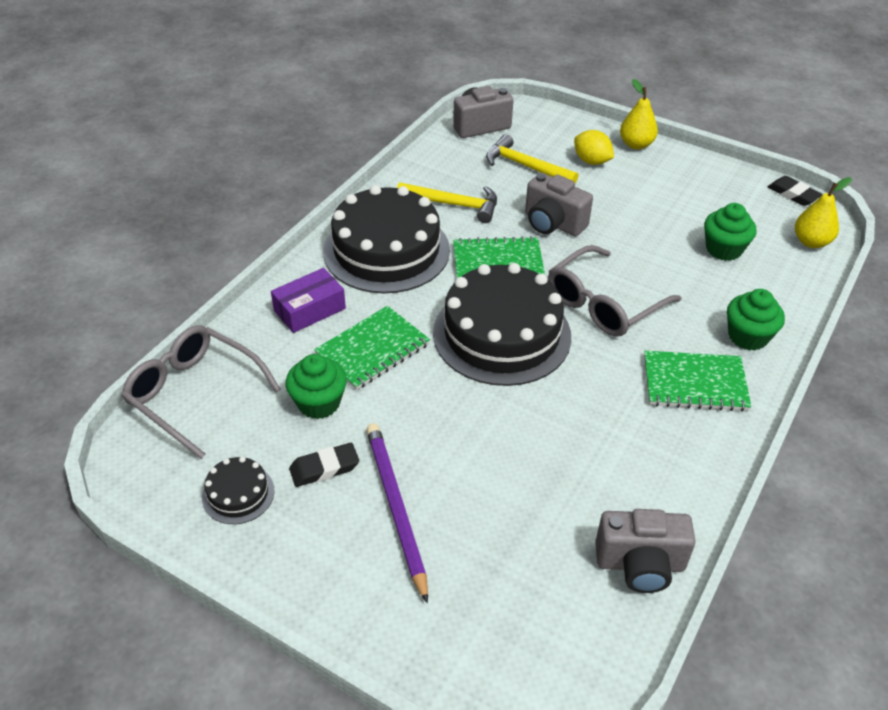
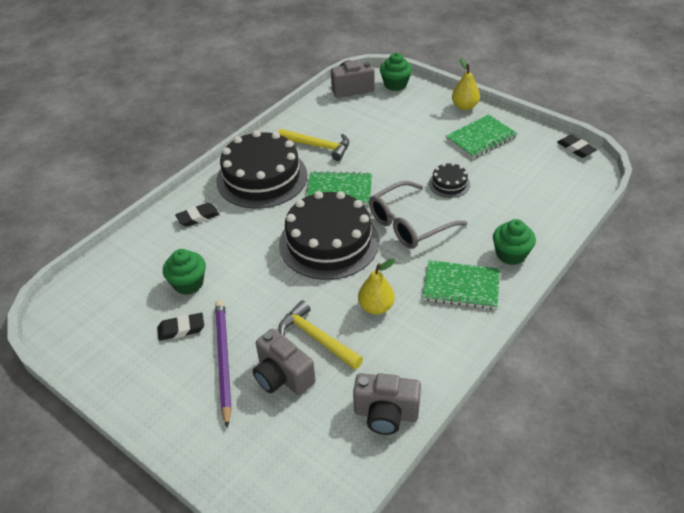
camera: 10 degrees right, 0 degrees up
grey glasses [121,325,281,459] -> none
black cake [202,456,275,524] -> black cake moved to [429,163,470,198]
purple box [271,268,346,333] -> black eraser [175,203,219,227]
green notebook [314,306,430,390] -> green notebook moved to [446,115,518,159]
yellow hammer [486,134,578,184] -> yellow hammer moved to [278,300,363,370]
grey camera [525,173,593,236] -> grey camera moved to [253,329,316,395]
yellow lemon [574,130,614,165] -> none
green cupcake [704,203,757,261] -> green cupcake moved to [380,53,412,91]
yellow pear [795,177,852,248] -> yellow pear moved to [358,259,396,315]

